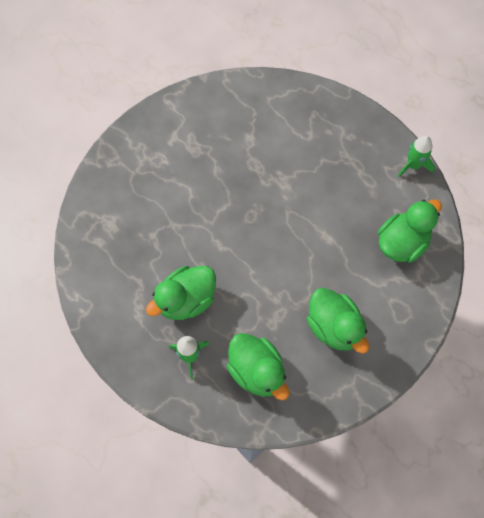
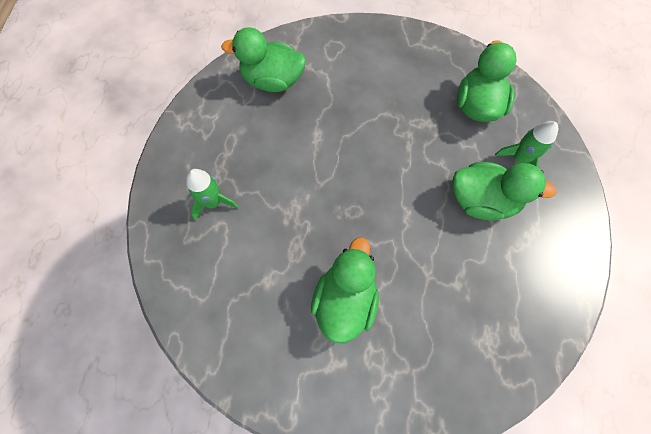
camera: 130 degrees left, 0 degrees up
green duck [307,288,369,354] -> green duck moved to [311,237,379,344]
green rocket [398,136,435,177] -> green rocket moved to [186,169,238,221]

